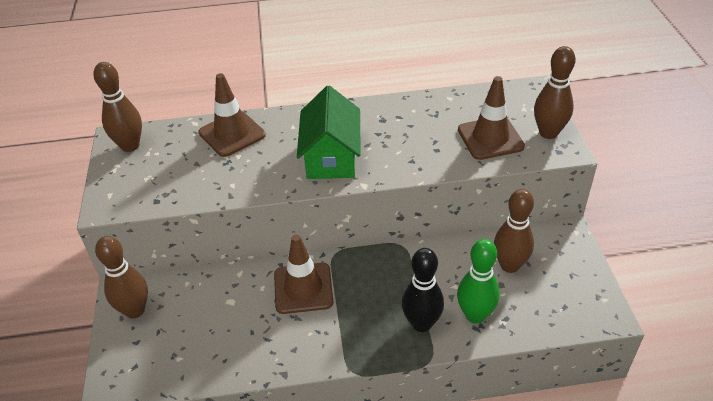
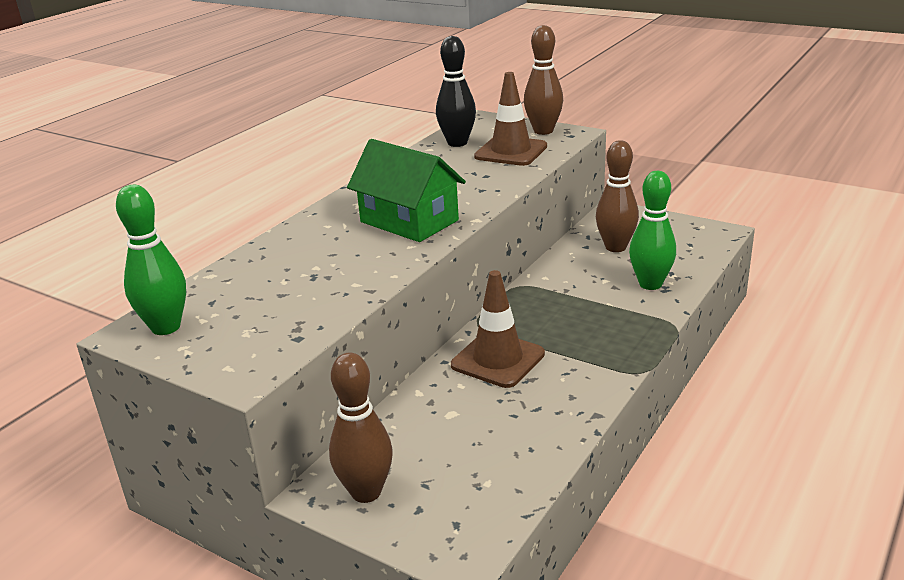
camera: 50 degrees left, 15 degrees down
brown bowling pin [93,62,142,152] -> green bowling pin [116,185,186,335]
brown traffic cone [199,73,266,157] -> none
black bowling pin [402,248,444,332] -> black bowling pin moved to [436,36,476,147]

